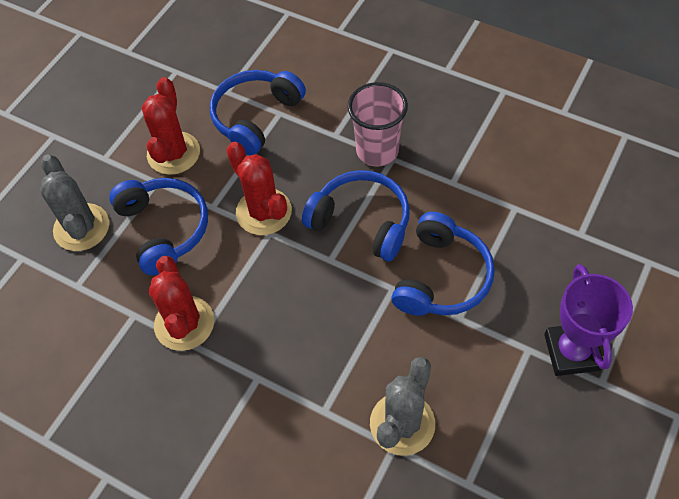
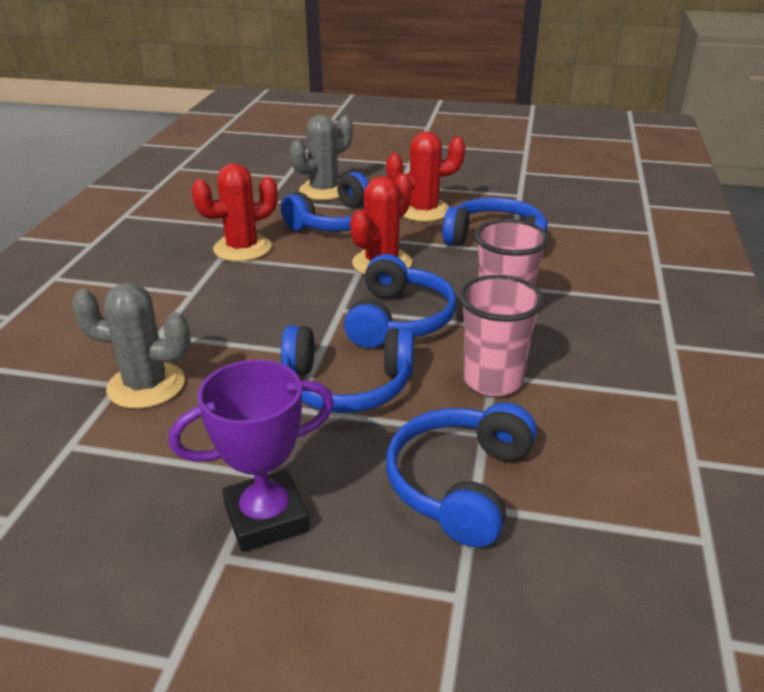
camera: 70 degrees right, 25 degrees down
none -> blue headphones [386,402,537,547]
none -> pink cup [459,275,544,397]

